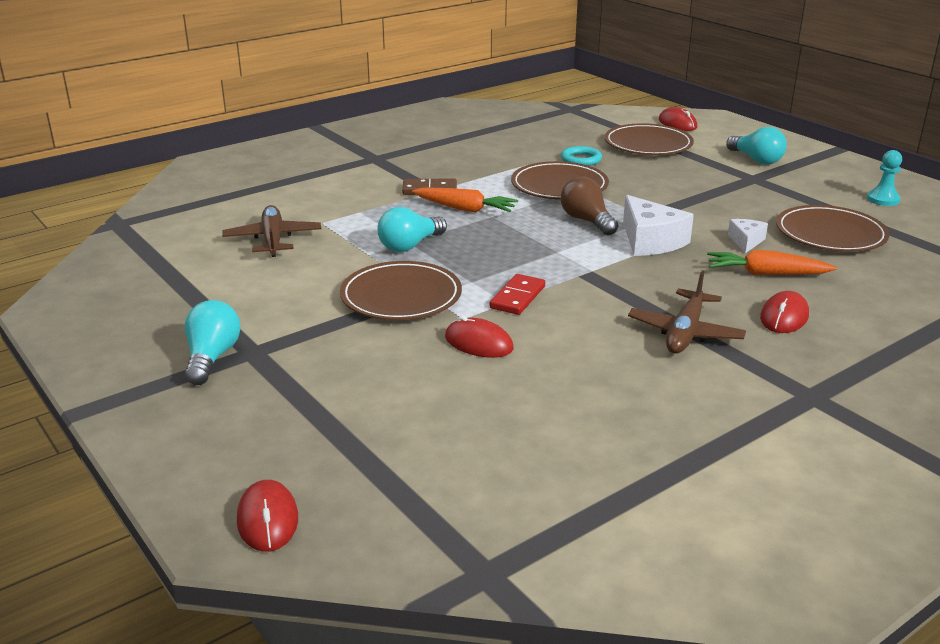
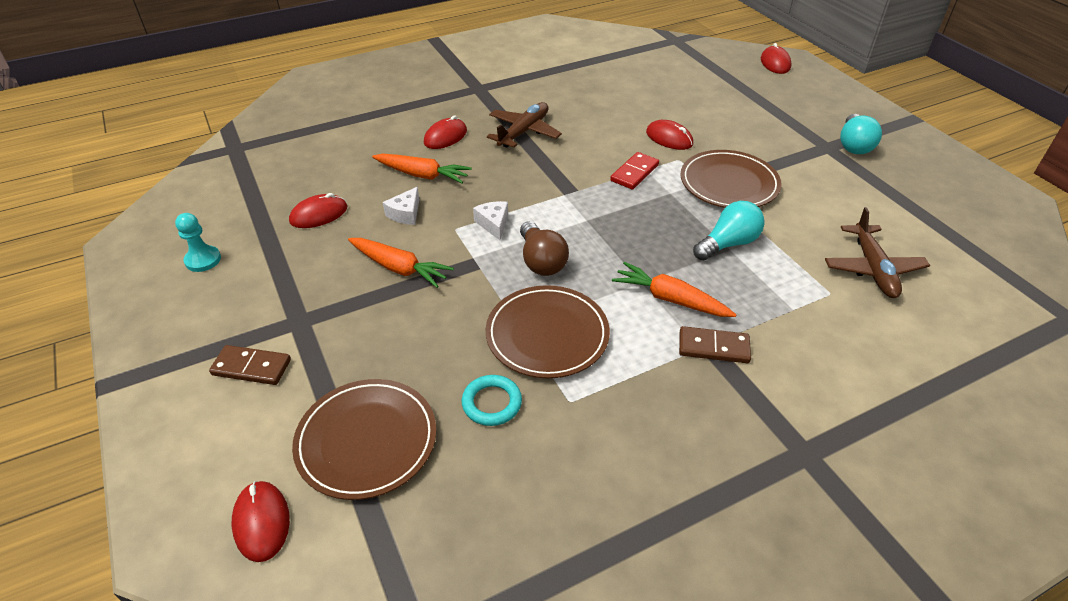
camera: 170 degrees left, 15 degrees up
white cheese [623,195,694,256] -> white cheese [473,201,508,240], size x0.55
turquoise light bulb [726,127,787,165] -> brown domino [209,345,291,385]
brown plate [776,205,890,252] -> red mouse [289,193,348,228]
none -> orange carrot [348,238,454,288]

